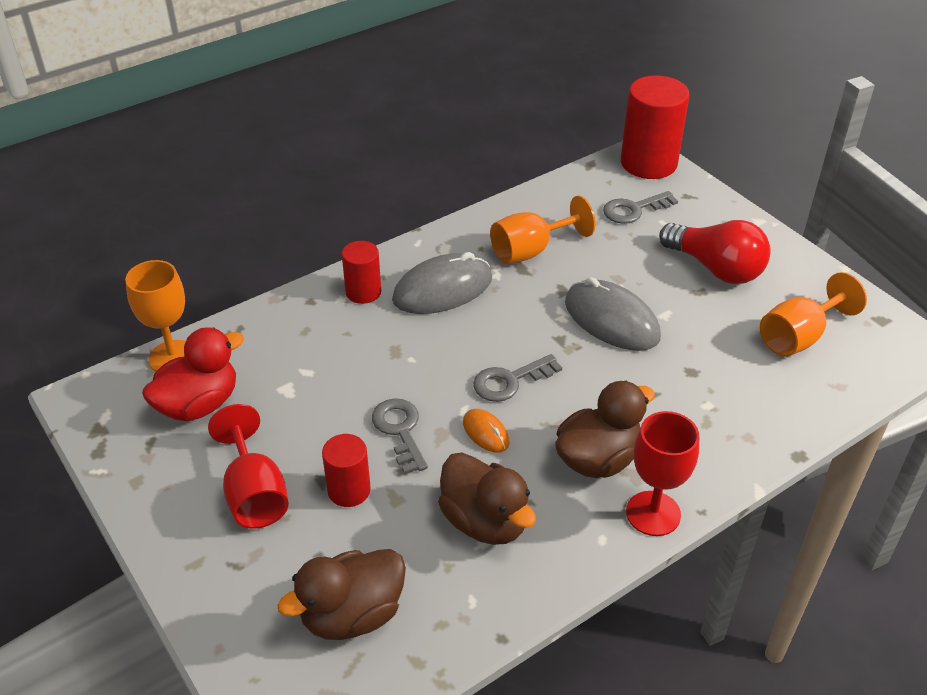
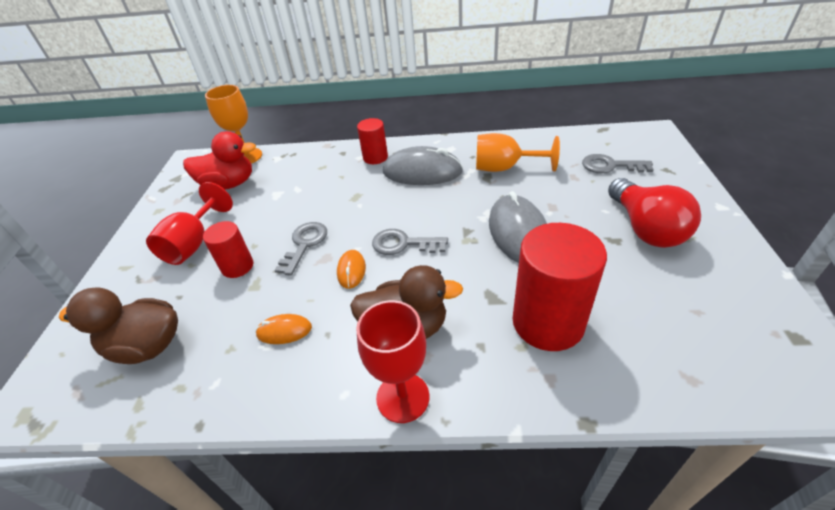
camera: 40 degrees right, 0 degrees up
brown duck [438,452,536,545] -> orange mouse [255,314,312,344]
red cylinder [621,75,690,179] -> red cylinder moved to [513,223,607,351]
orange goblet [760,272,867,357] -> none

